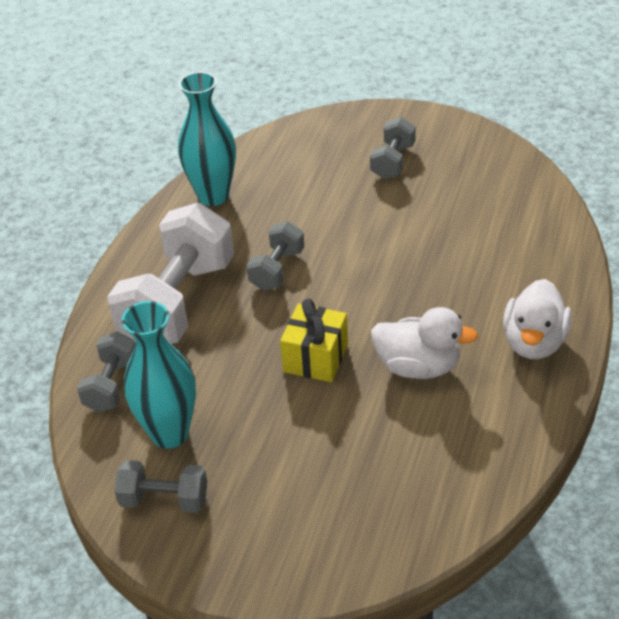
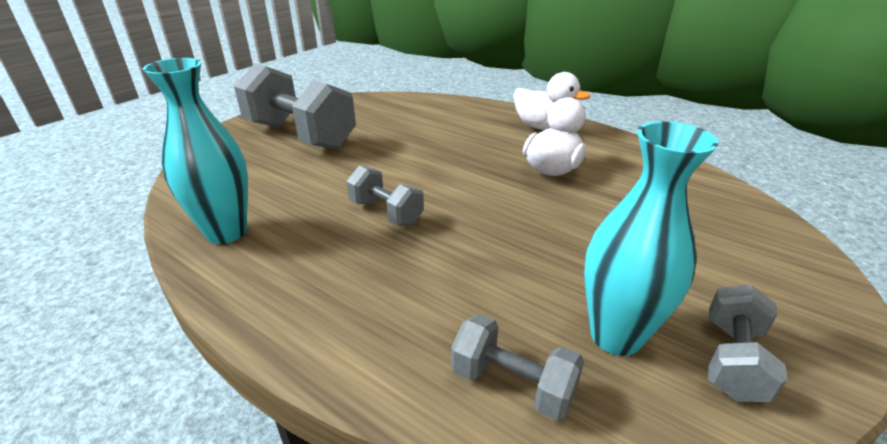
camera: 75 degrees left, 10 degrees down
white dumbbell [107,203,234,344] -> none
yellow gift [280,299,348,382] -> none
grey dumbbell [370,117,416,179] -> grey dumbbell [234,63,356,150], size x2.01

